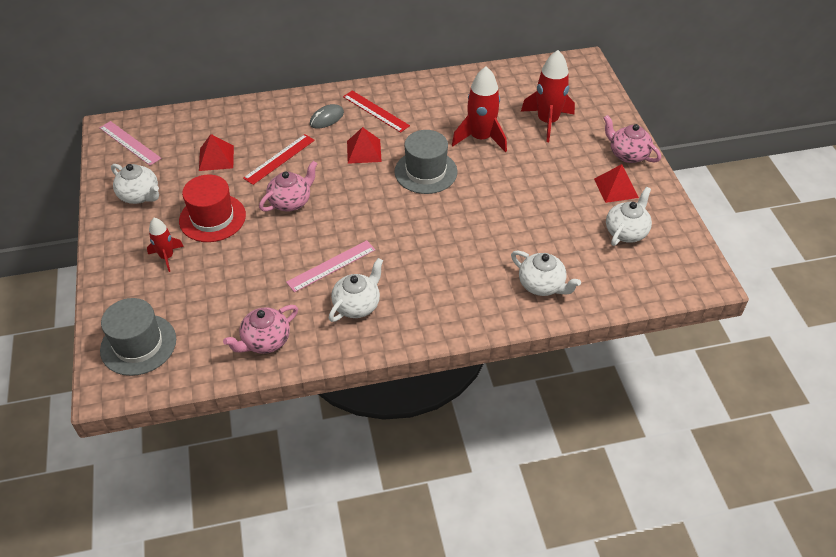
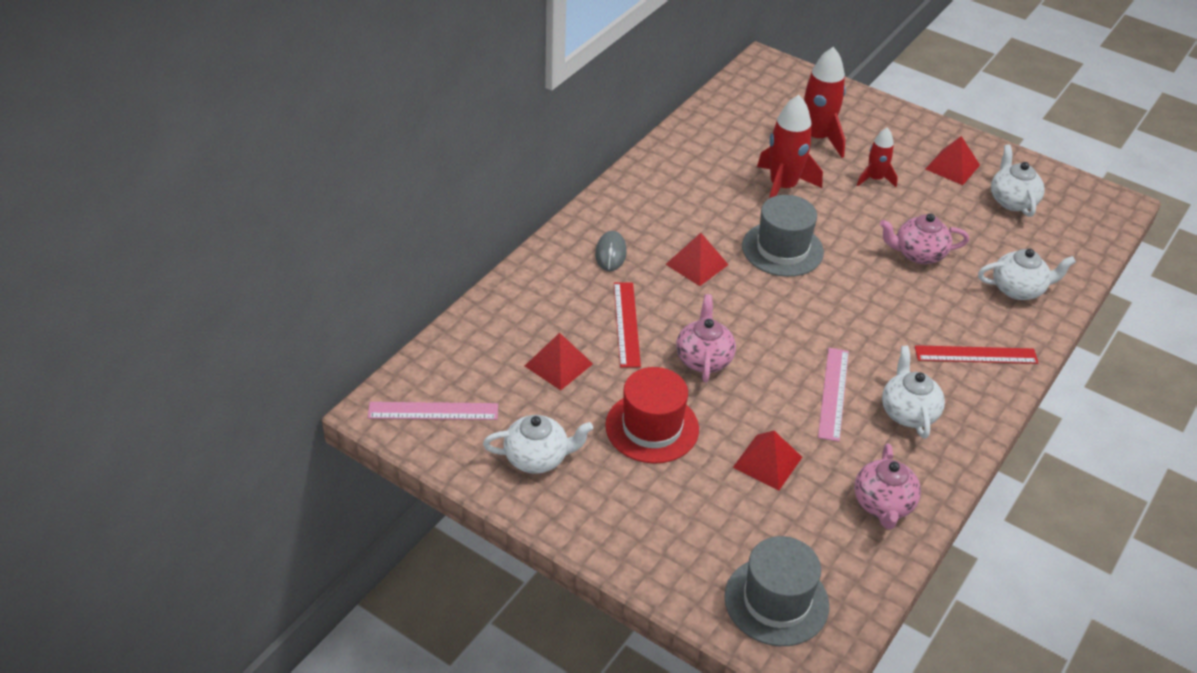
camera: 45 degrees left, 5 degrees down
red rocket [147,218,184,272] -> red rocket moved to [857,127,898,187]
red ruler [343,91,410,133] -> red ruler moved to [915,345,1039,364]
pink teapot [603,115,661,163] -> pink teapot moved to [880,213,969,264]
none -> red pyramid [733,431,802,491]

